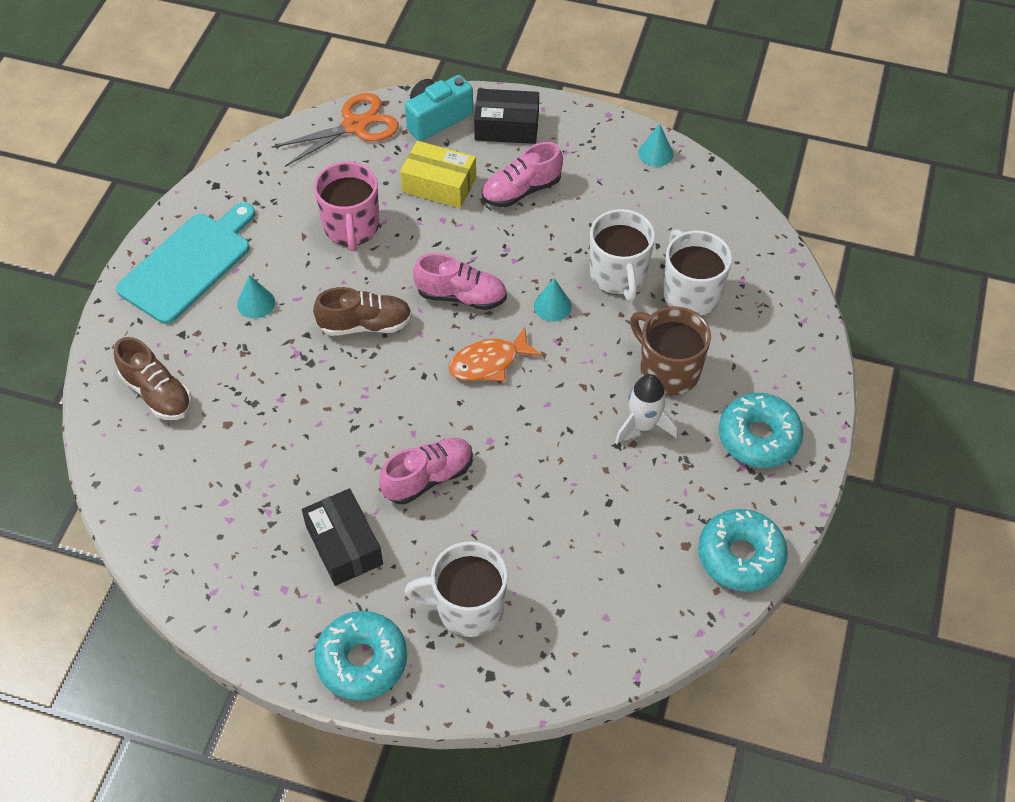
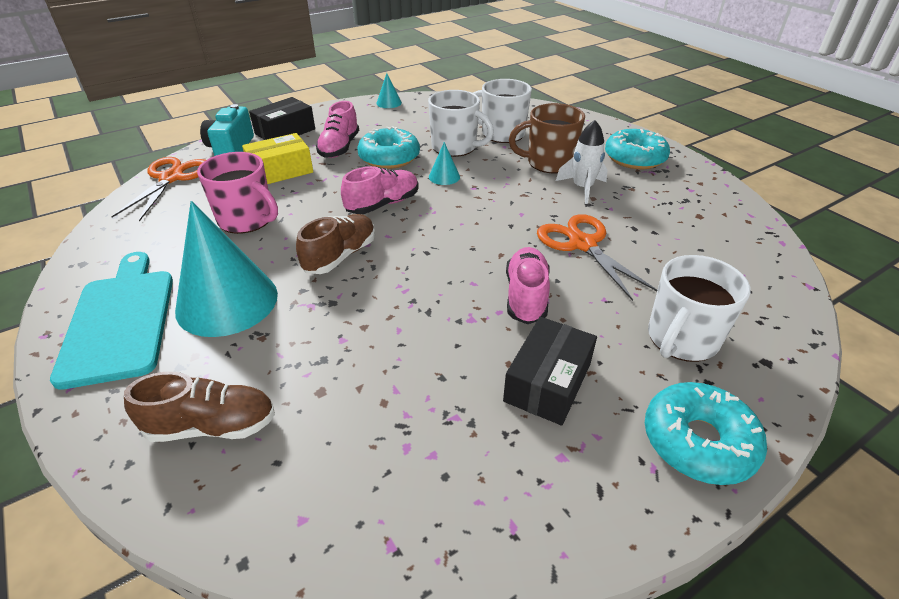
camera: 50 degrees left, 15 degrees down
turquoise cone [237,275,275,318] -> turquoise cone [175,201,278,337], size x2.33
black box [302,488,383,586] -> black box turned 75 degrees counterclockwise [503,317,597,425]
orange fish [449,327,542,381] -> none
turquoise donut [698,509,788,591] -> turquoise donut moved to [357,126,420,169]
none -> orange scissors [537,214,657,301]

